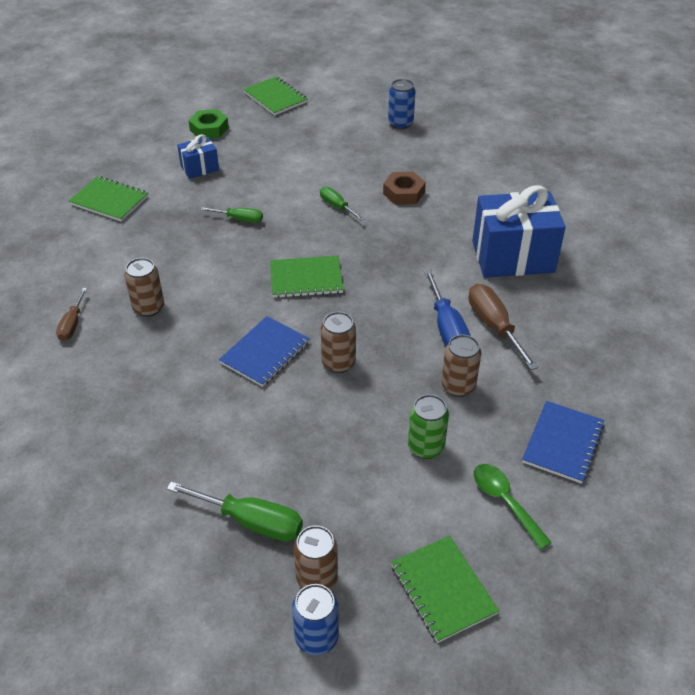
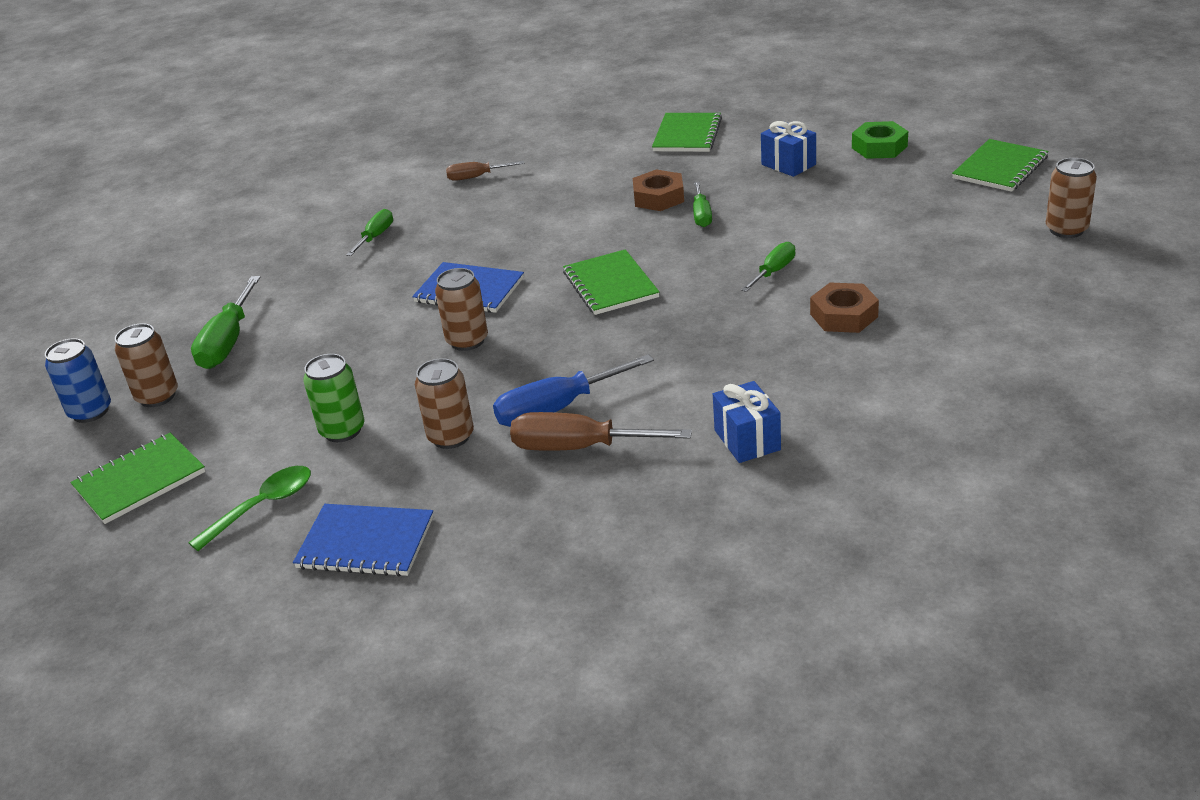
camera: 80 degrees right, 10 degrees down
brown can [124,258,164,317] -> brown can moved to [1046,158,1097,238]
blue can [388,79,415,129] -> none
brown screwdriver [469,284,538,370] -> brown screwdriver turned 135 degrees counterclockwise [510,412,692,451]
blue gift [472,185,566,278] -> blue gift [713,381,781,463], size x0.49
none -> green screwdriver [346,209,393,256]
none -> brown nut [633,169,684,211]

